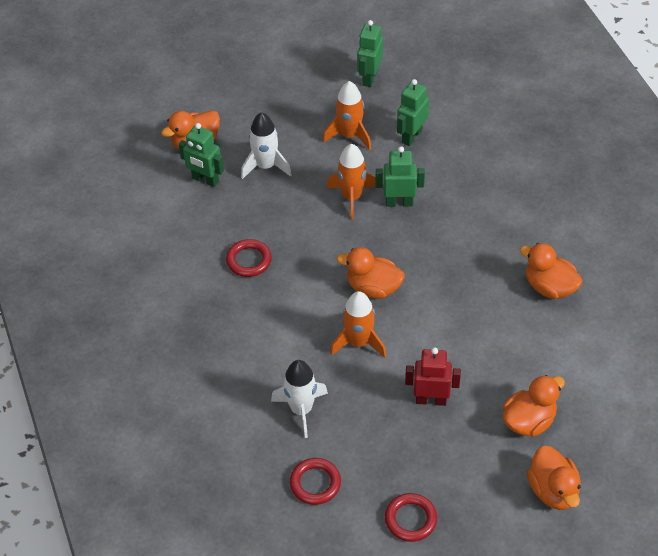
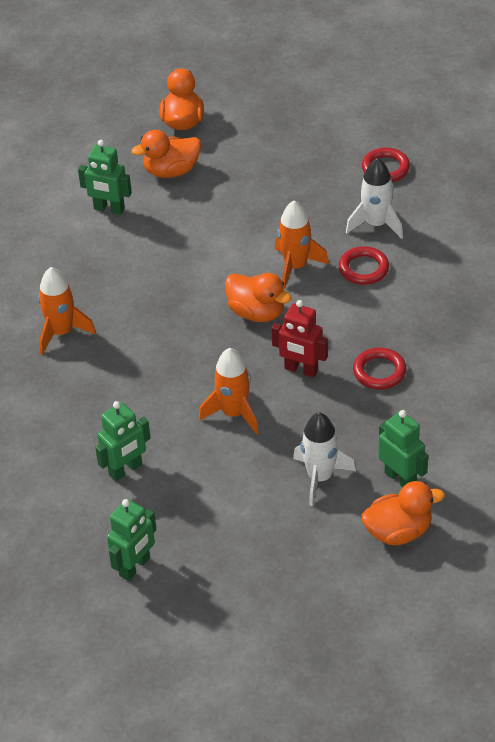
camera: 160 degrees left, 5 degrees down
orange rocket [323,81,371,150] -> orange rocket moved to [38,267,96,355]
green robot [376,146,425,207] -> green robot moved to [78,140,132,215]
red ring [385,493,437,542] -> red ring moved to [339,246,389,285]
red robot [405,348,461,406] -> red robot moved to [271,300,328,378]
orange duck [520,243,583,299] -> none

